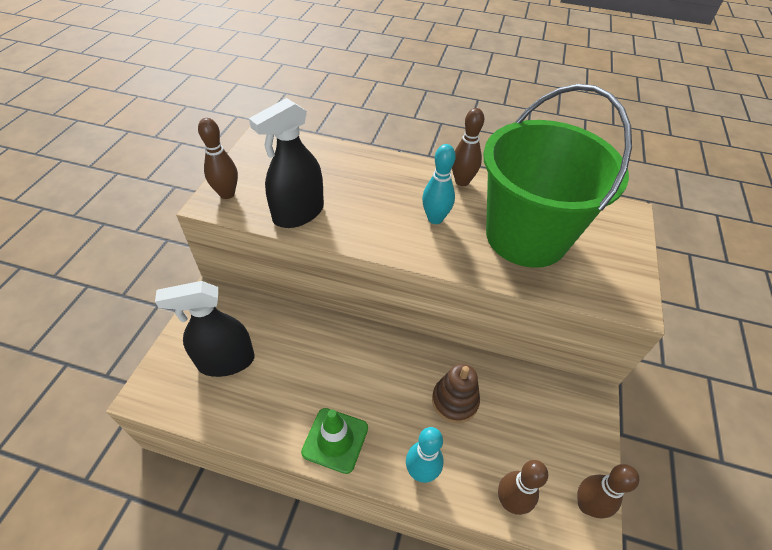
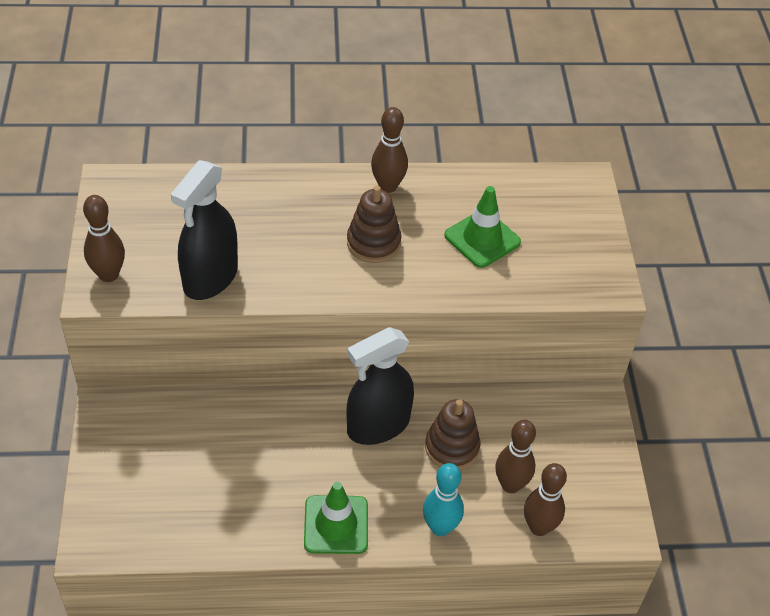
camera: 20 degrees left, 0 degrees up
black spray bottle [155,281,255,377] -> black spray bottle moved to [347,327,414,445]
turquoise bowling pin [422,144,456,224] -> brown stacking toy [347,185,401,263]
green bucket [483,84,632,268] -> green traffic cone [445,186,521,268]
brown bowling pin [577,464,639,518] -> brown bowling pin moved to [495,420,536,493]

